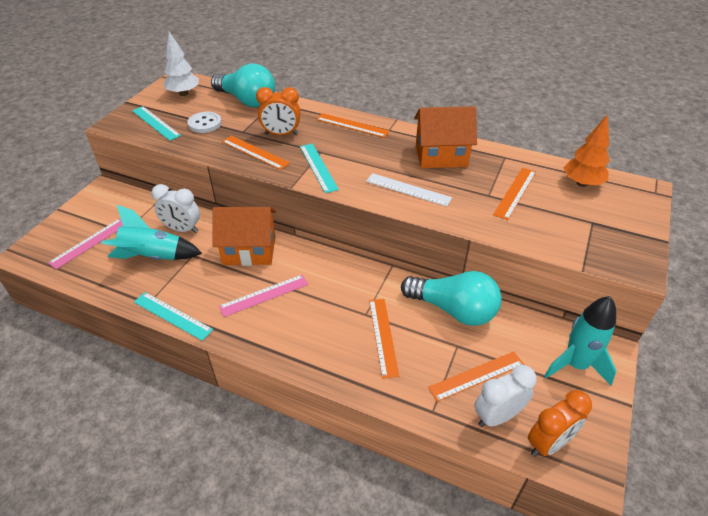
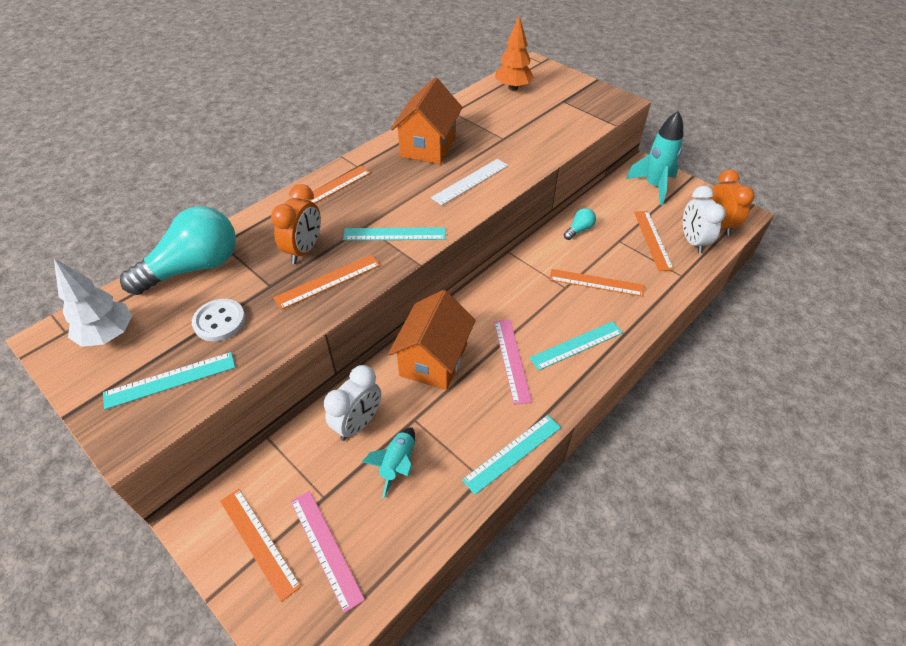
camera: 70 degrees left, 5 degrees up
turquoise rocket [101,205,202,260] -> turquoise rocket [362,427,415,498], size x0.62
turquoise light bulb [401,271,502,326] -> turquoise light bulb [564,208,596,240], size x0.44
orange ruler [493,167,536,220] -> orange ruler moved to [220,489,301,602]
none -> turquoise ruler [529,321,623,371]

